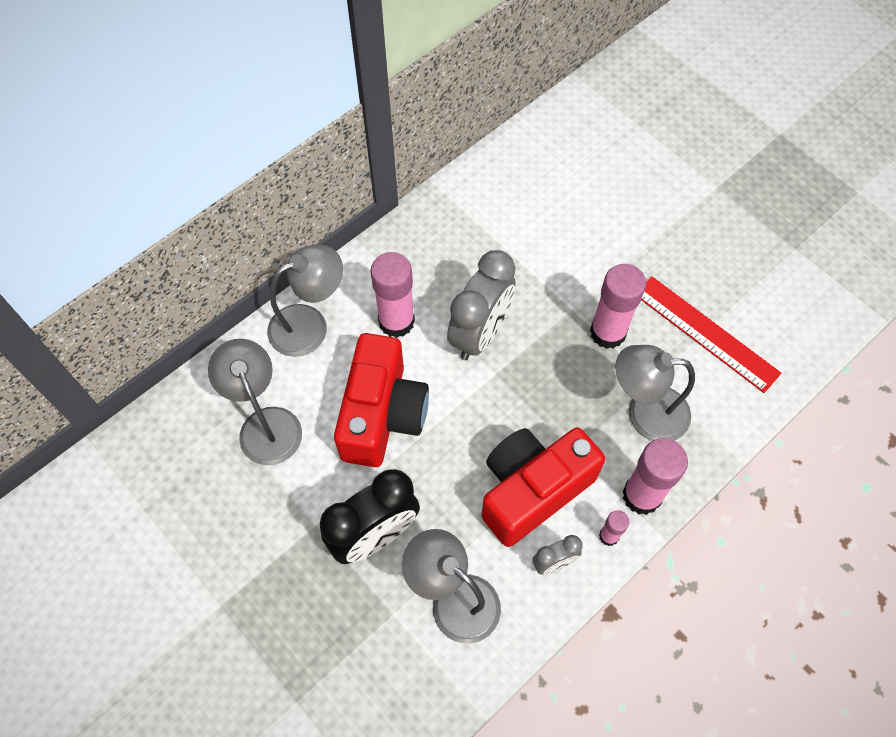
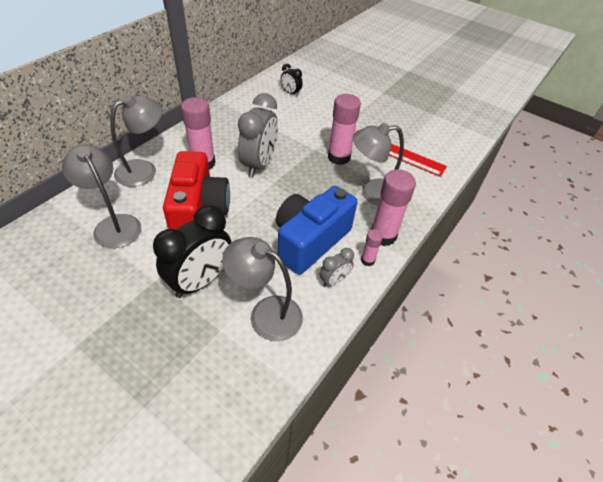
camera: 15 degrees left, 15 degrees down
red camera [482,427,606,547] -> blue camera [276,186,357,275]
none -> black clock [281,64,303,96]

